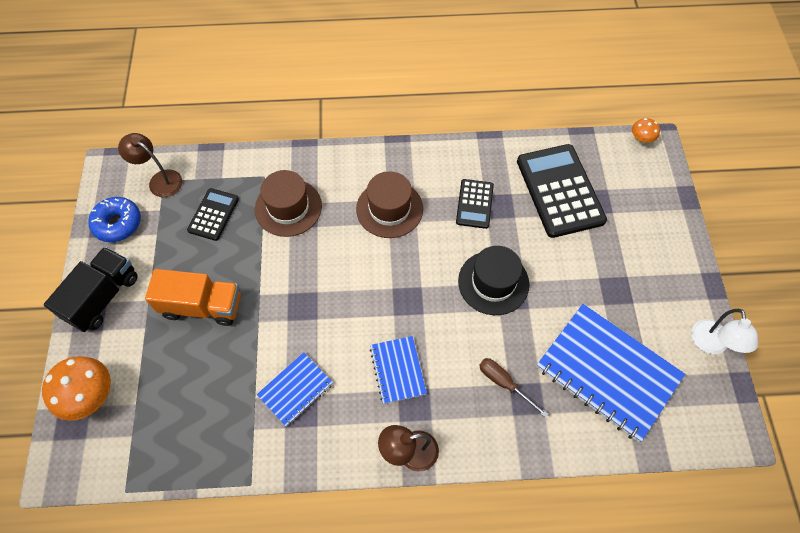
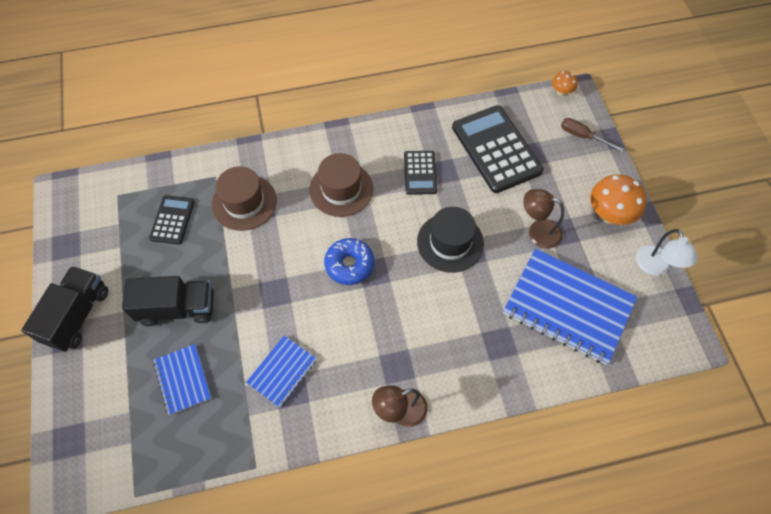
camera: 10 degrees left, 0 degrees up
orange mushroom [42,356,111,421] -> orange mushroom moved to [590,174,647,225]
blue donut [88,197,141,242] -> blue donut moved to [324,238,374,285]
brown lamp [118,133,183,197] -> brown lamp moved to [523,189,564,249]
orange truck [145,269,241,326] -> black truck [122,276,214,326]
blue notebook [370,336,427,404] -> blue notebook moved to [153,344,212,415]
brown screwdriver [479,358,548,418] -> brown screwdriver moved to [561,118,624,152]

